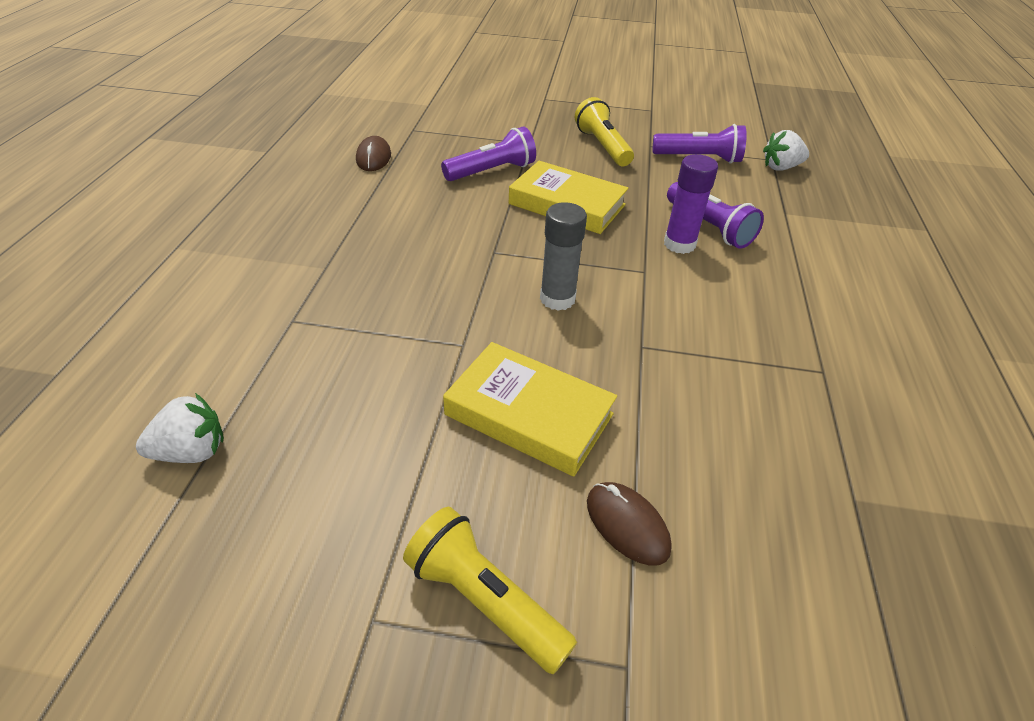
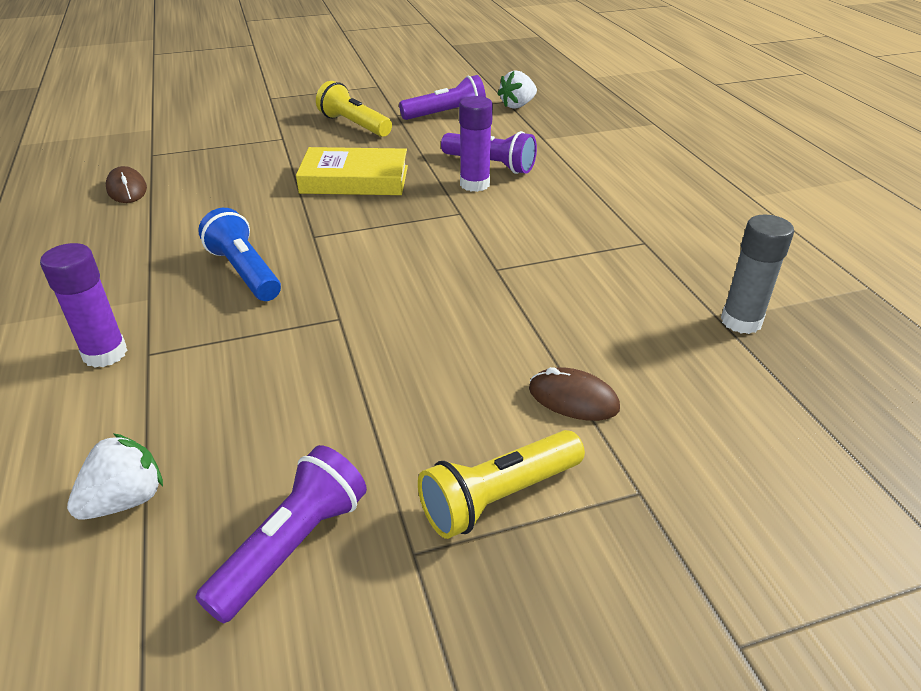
camera: 25 degrees left, 5 degrees down
yellow flashlight [403,507,577,674] -> yellow flashlight turned 45 degrees counterclockwise [418,430,585,539]
purple flashlight [441,127,536,181] -> purple flashlight moved to [195,445,367,623]
yellow book [443,342,617,477] -> none
grey glue stick [540,202,587,311] -> grey glue stick moved to [721,215,794,334]
none -> purple glue stick [40,243,128,368]
none -> blue flashlight [198,208,281,301]

